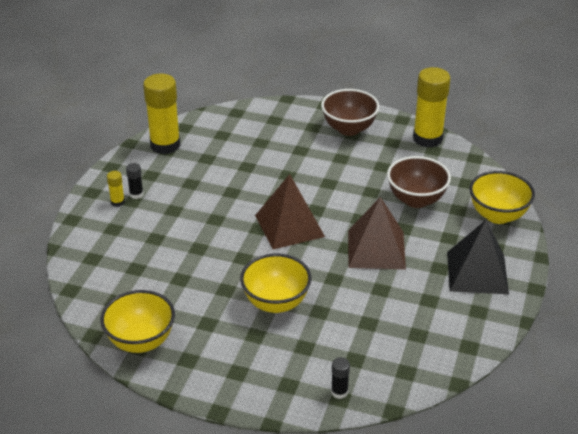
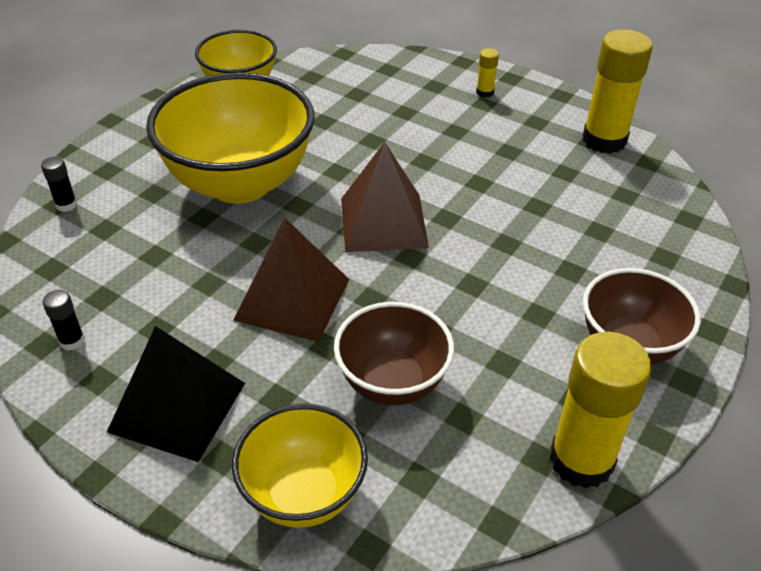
camera: 105 degrees right, 5 degrees up
black glue stick [126,163,144,199] -> black glue stick moved to [43,290,85,351]
yellow bowl [240,254,311,313] -> yellow bowl [146,72,315,204], size x1.72

